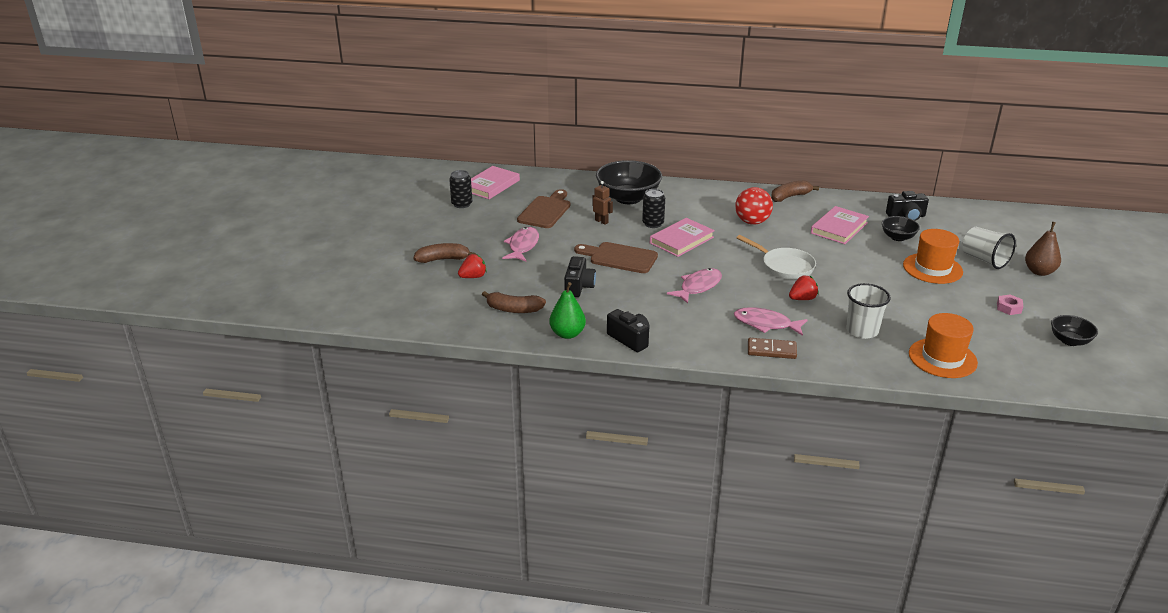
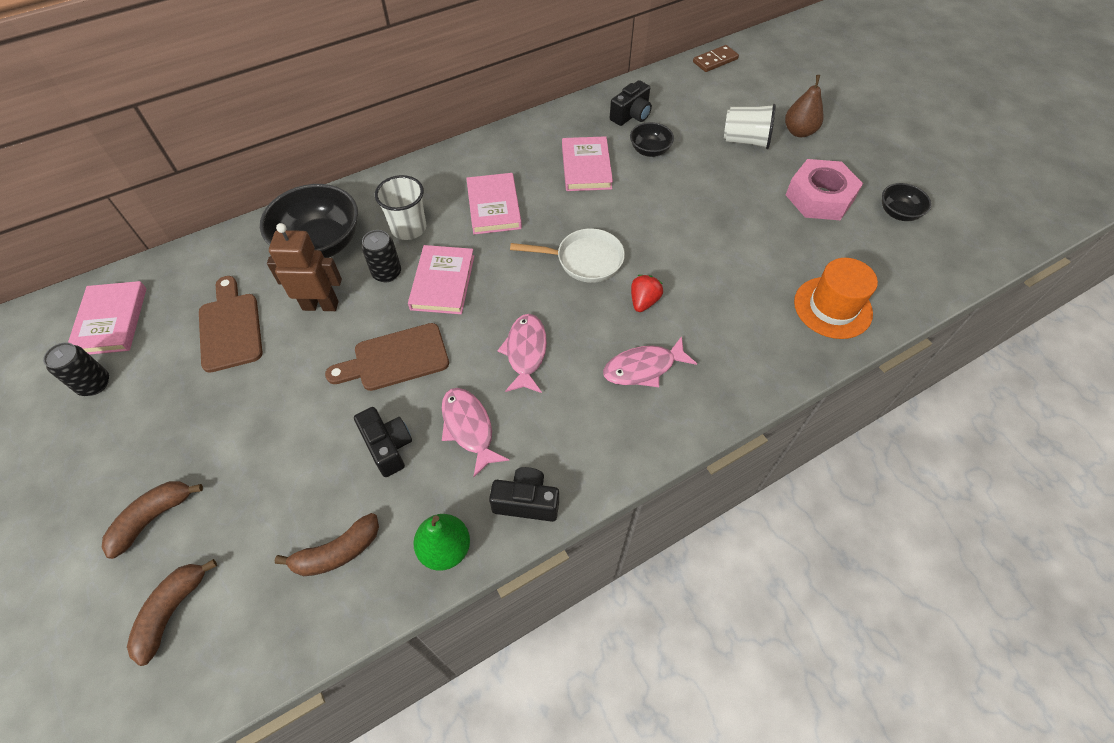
camera: 40 degrees left, 25 degrees up
red strawberry [458,254,487,278] -> none
pink fish [502,227,539,262] -> pink fish moved to [442,388,509,477]
brown robot [593,181,613,225] -> brown robot [267,223,342,311], size x1.75
red ball [735,187,773,225] -> pink book [466,173,522,235]
brown domino [748,338,797,359] -> brown domino moved to [693,45,739,72]
brown banana [771,180,819,202] -> brown banana moved to [127,559,217,666]
white cup [846,283,891,339] -> white cup moved to [375,175,426,240]
orange hat [903,229,963,284] -> none
pink nut [997,294,1023,315] -> pink nut [786,159,863,220], size x2.34

